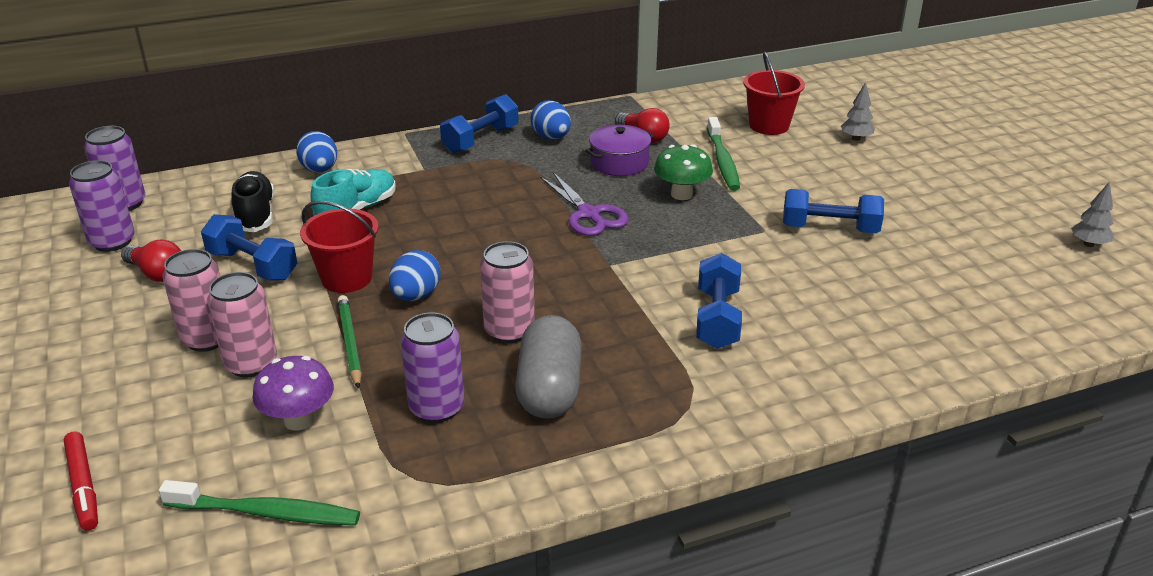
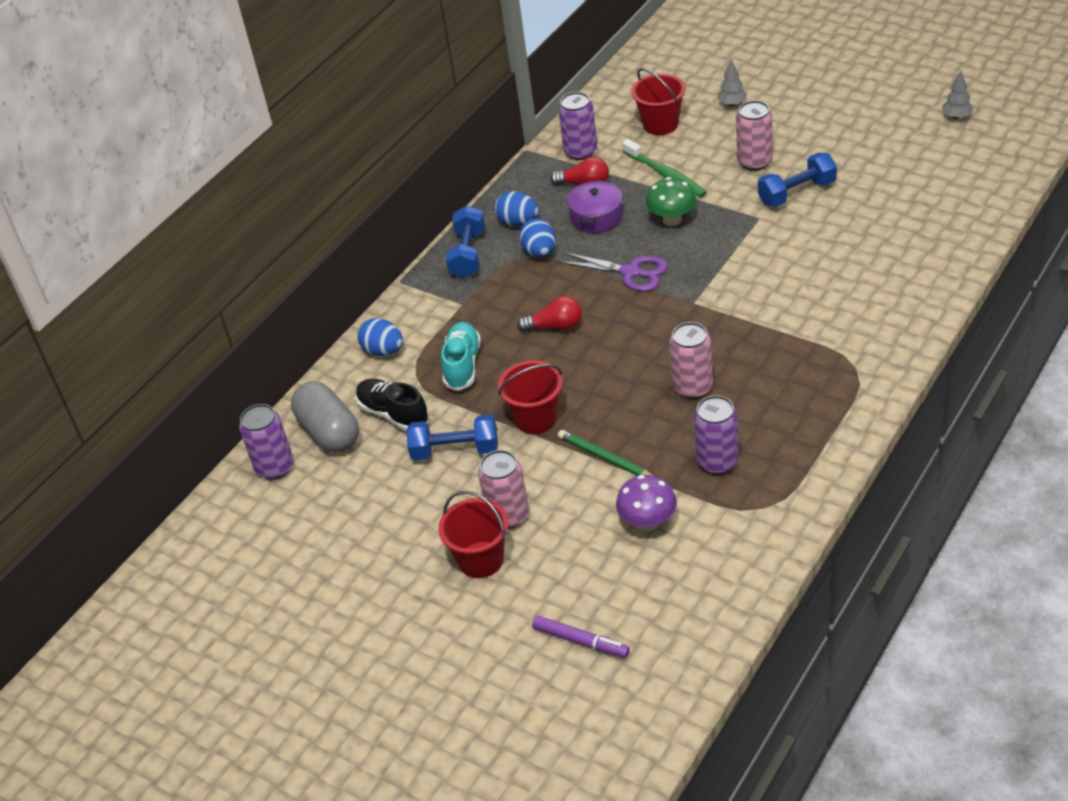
camera: 30 degrees left, 10 degrees up
red marker [64,431,98,531] -> purple marker [532,616,630,658]
purple can [69,160,135,252] -> purple can moved to [558,92,597,160]
red light bulb [121,239,181,282] -> red light bulb moved to [517,296,582,332]
green toothbrush [159,480,360,525] -> none
pink can [207,272,277,377] -> pink can moved to [736,100,773,171]
blue egg [389,250,441,301] -> blue egg moved to [519,219,556,258]
grey capsule [515,315,582,419] -> grey capsule moved to [291,381,359,453]
blue dumbbell [696,253,742,349] -> none
none -> red bucket [438,491,509,578]

